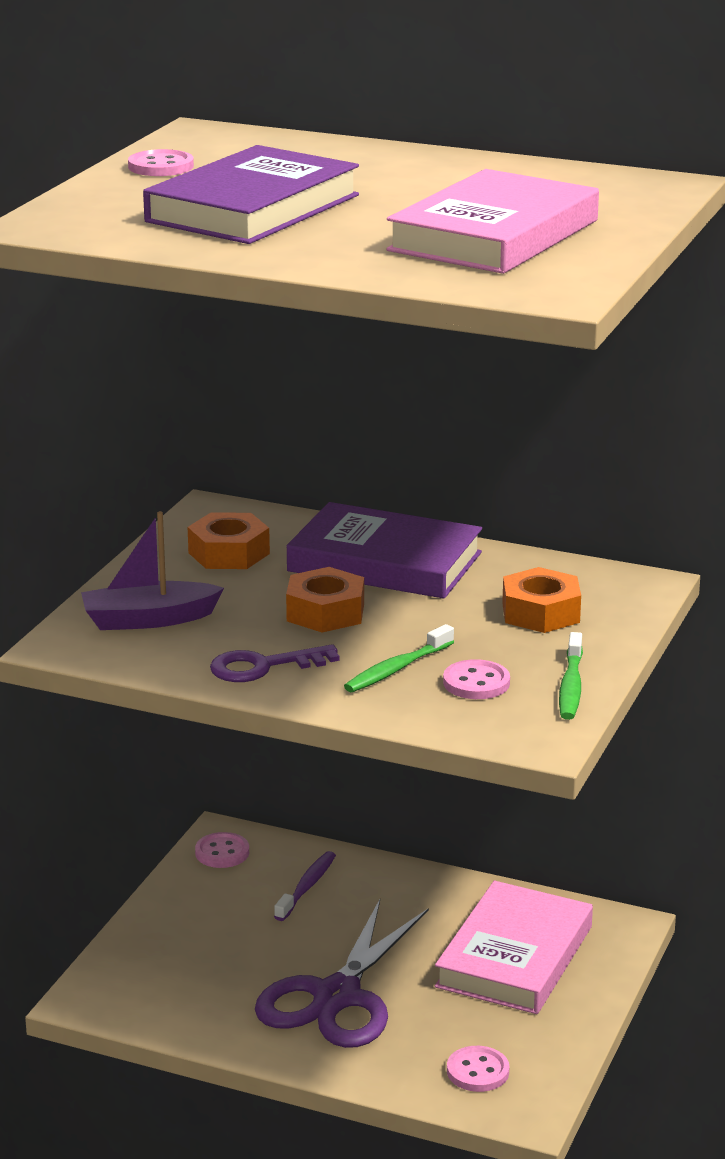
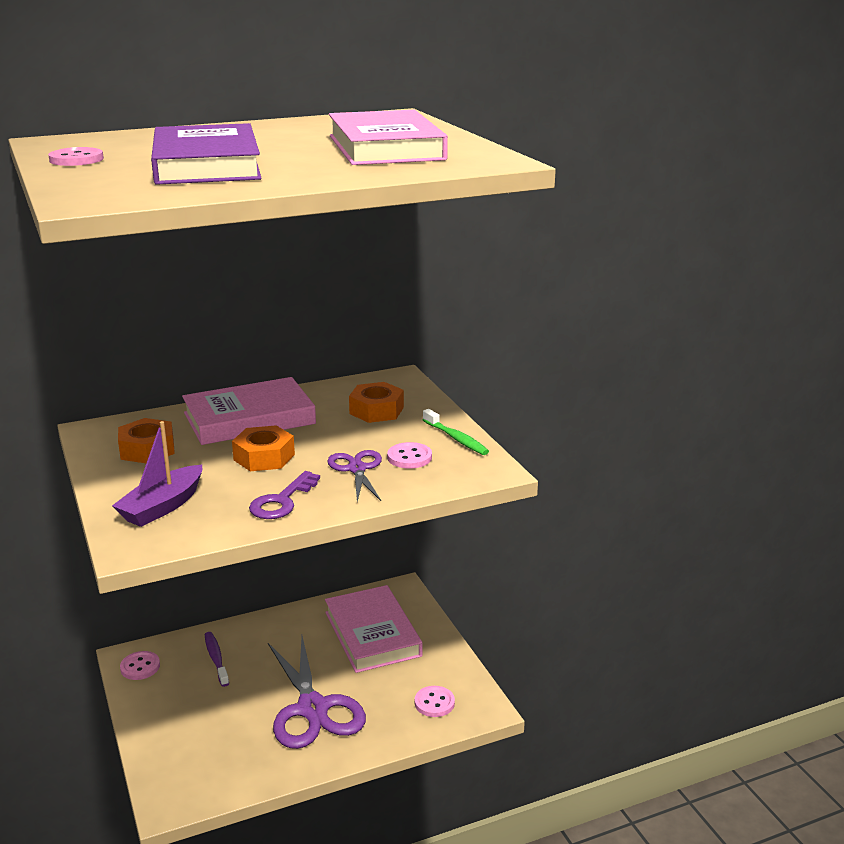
camera: 45 degrees left, 0 degrees up
purple book [287,502,482,599] -> pink book [182,377,316,445]
green toothbrush [344,624,454,692] -> purple scissors [327,450,382,502]

